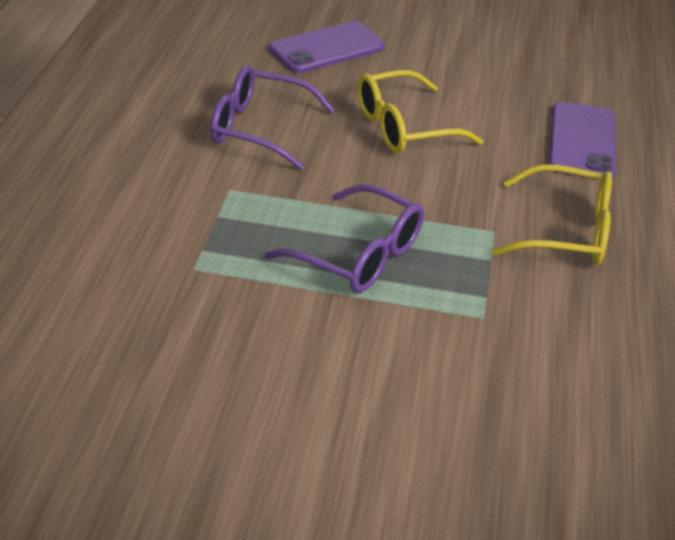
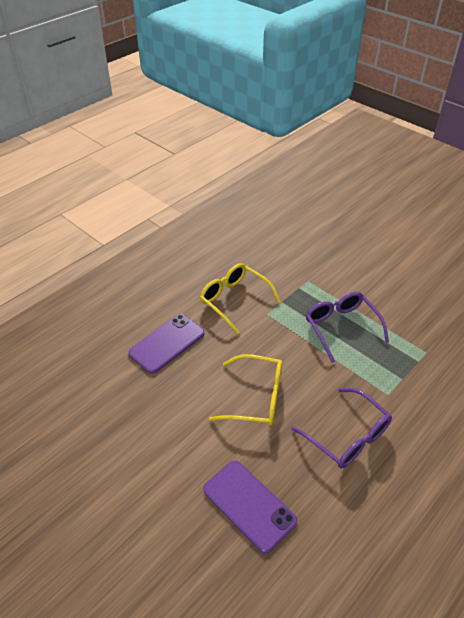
camera: 145 degrees left, 5 degrees up
purple phone [269,21,385,73] -> purple phone turned 45 degrees clockwise [203,461,297,554]

